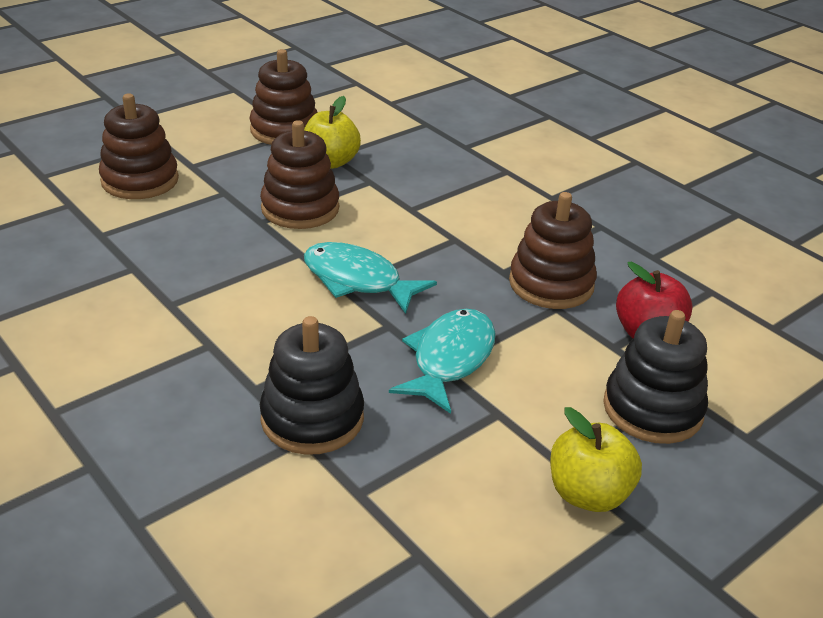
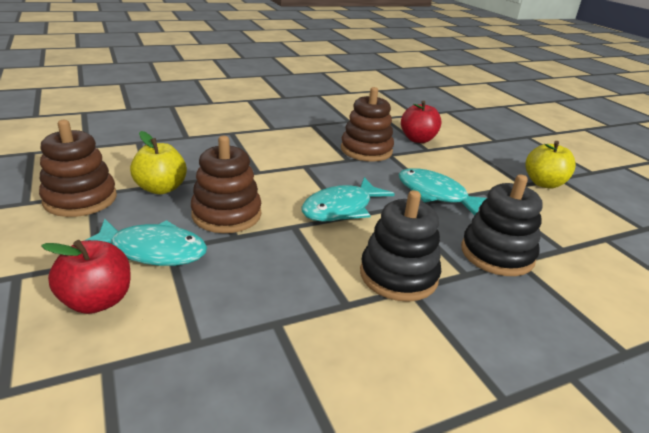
camera: 75 degrees left, 5 degrees down
brown stacking toy [99,94,179,199] -> red apple [41,240,131,314]
black stacking toy [603,310,708,444] -> black stacking toy moved to [360,190,441,302]
none -> turquoise fish [84,219,207,266]

